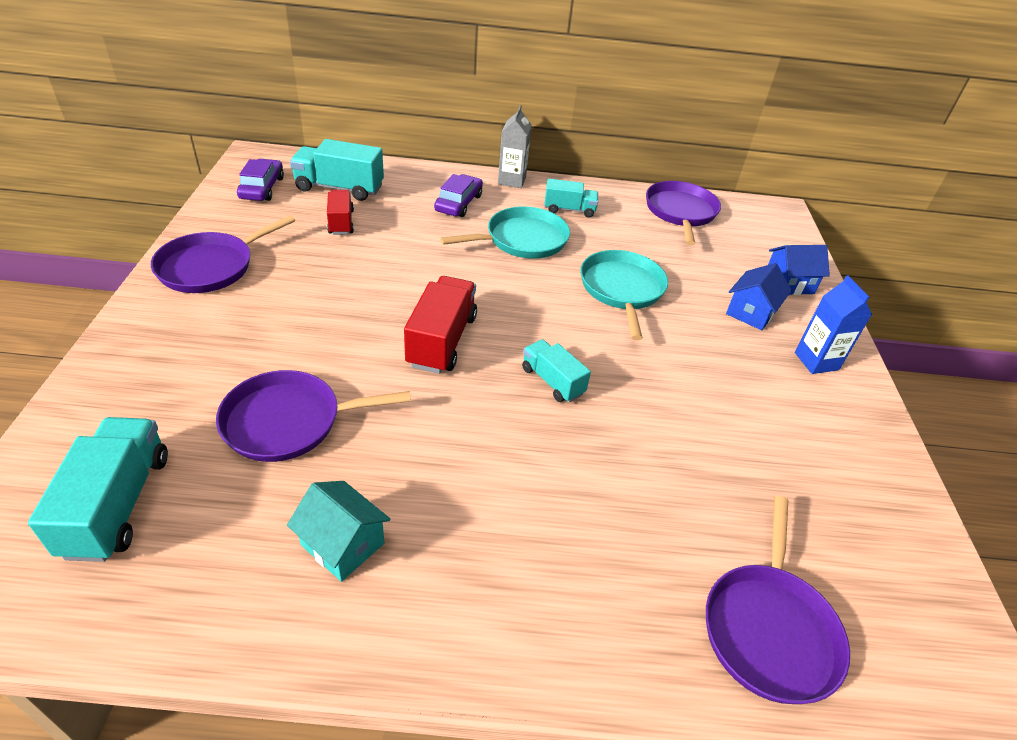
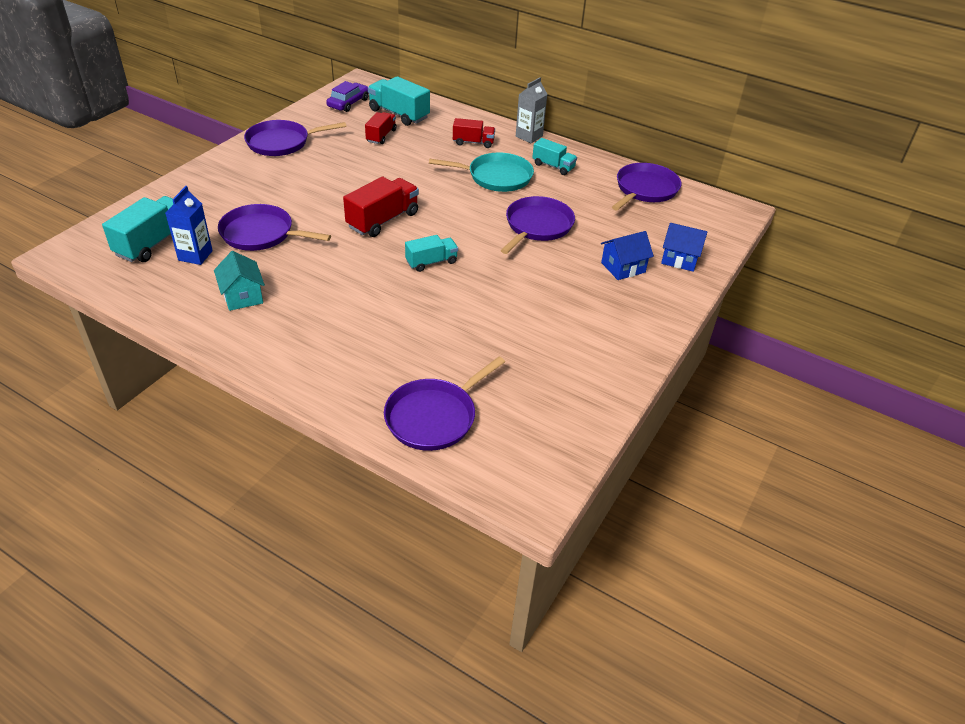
camera: 30 degrees right, 0 degrees up
purple car [434,174,483,217] -> red truck [453,118,495,148]
turquoise truck [522,339,591,403] -> turquoise truck turned 75 degrees clockwise [405,235,458,272]
turquoise pan [580,250,668,340] -> purple pan [501,196,575,254]
blue carton [795,275,872,374] -> blue carton moved to [165,186,213,265]

